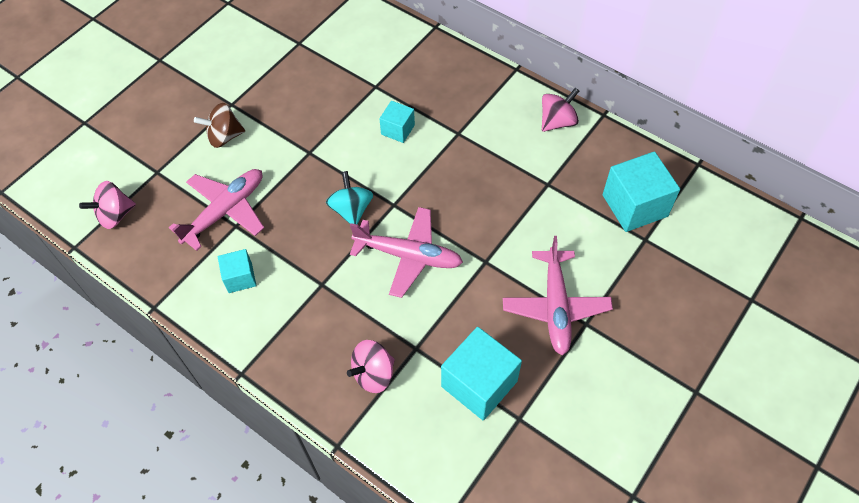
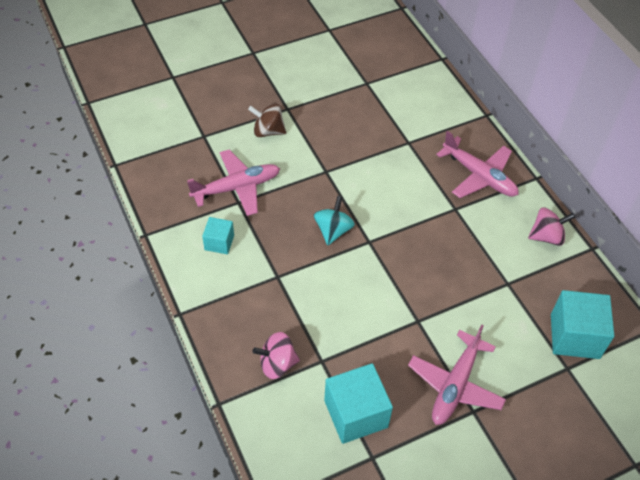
camera: 25 degrees right, 5 degrees down
pink spinning top [79,181,136,229] -> none
pink plane [350,207,463,298] -> pink plane moved to [436,131,519,198]
turquoise cube [379,101,415,143] -> none

